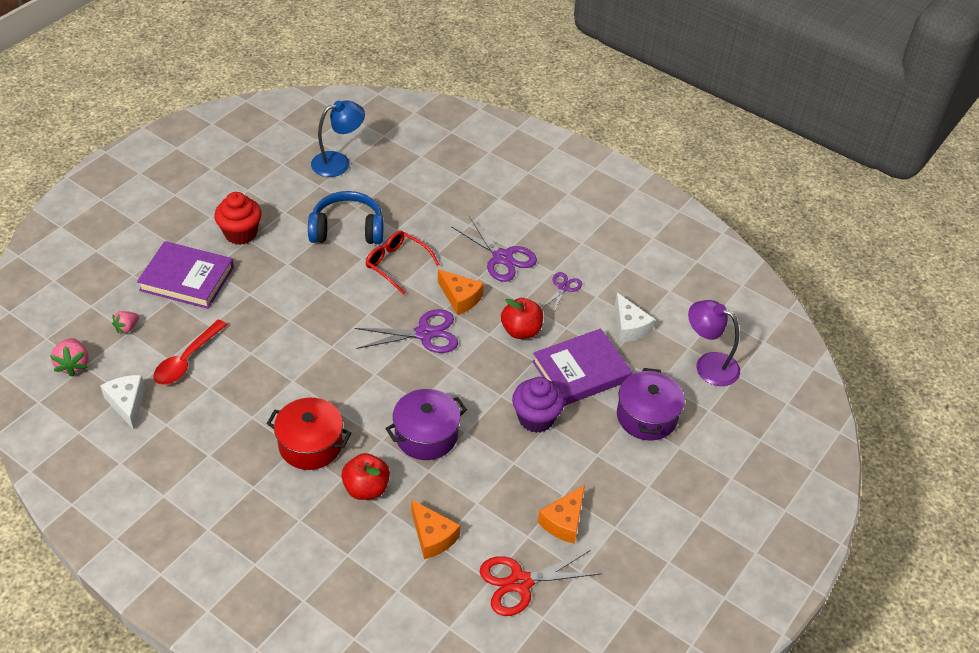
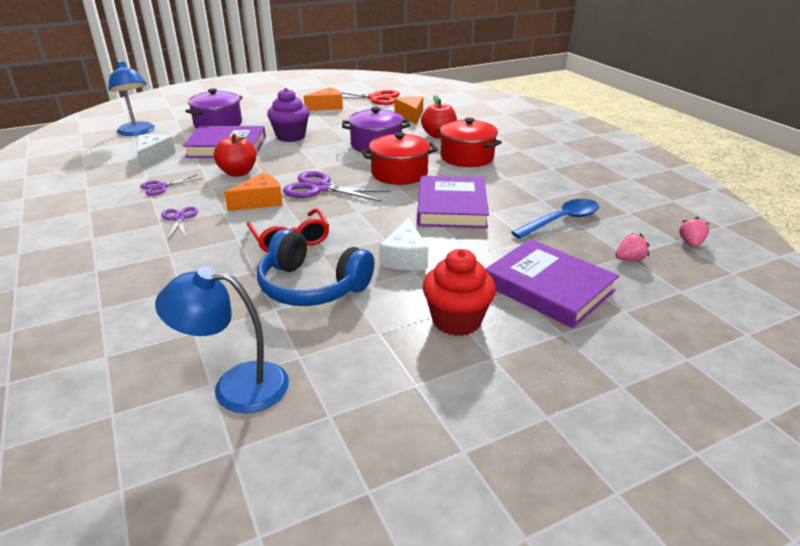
camera: 150 degrees left, 15 degrees down
pink strawberry [50,338,88,377] -> pink strawberry [679,217,709,247], size x0.66
white cheese [100,375,145,430] -> white cheese moved to [379,218,428,270]
red spoon [153,319,227,385] -> blue spoon [511,199,599,239]
orange cheese [438,269,484,315] -> orange cheese turned 75 degrees clockwise [224,173,283,211]
purple scissors [451,216,537,282] -> purple scissors [161,207,198,240], size x0.57
purple lamp [688,300,740,386] -> blue lamp [108,61,155,136]
none -> red pot [361,132,438,185]
none -> purple book [417,176,489,228]

